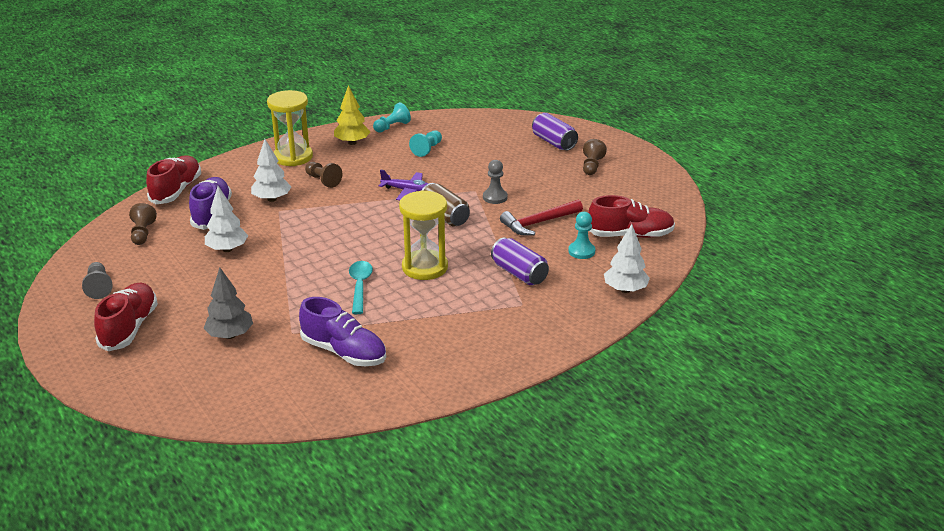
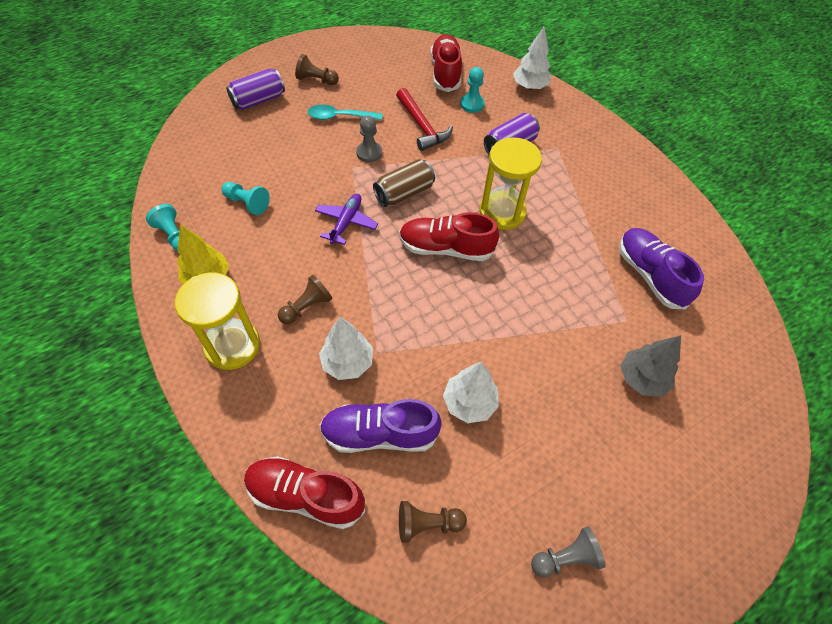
camera: 90 degrees left, 25 degrees up
red shoe [94,283,158,351] -> red shoe moved to [399,212,499,261]
purple shoe [299,297,386,366] -> purple shoe turned 60 degrees counterclockwise [619,228,704,309]
turquoise spoon [349,261,373,314] -> turquoise spoon moved to [308,104,382,120]

